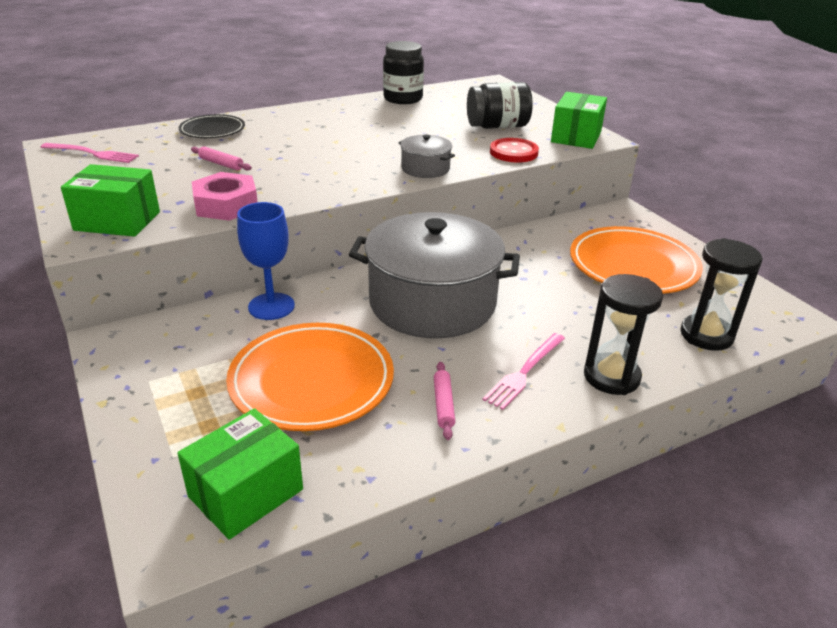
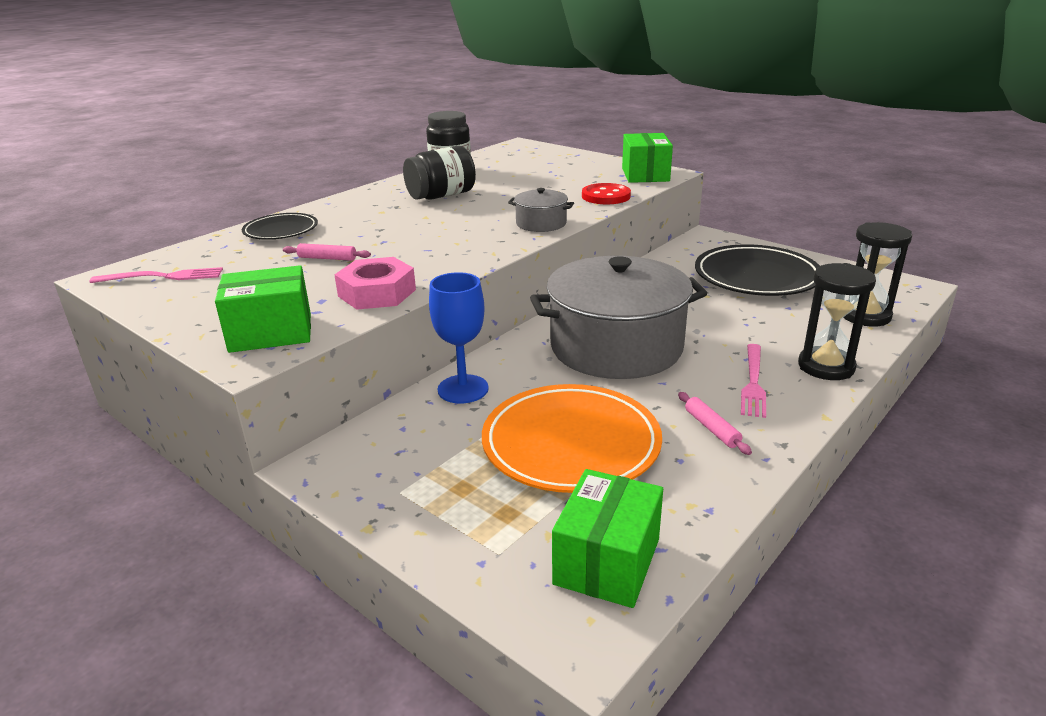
camera: 20 degrees left, 5 degrees down
black jar [467,82,533,129] -> black jar moved to [403,146,476,200]
orange plate [570,226,703,294] -> black plate [695,244,820,296]

